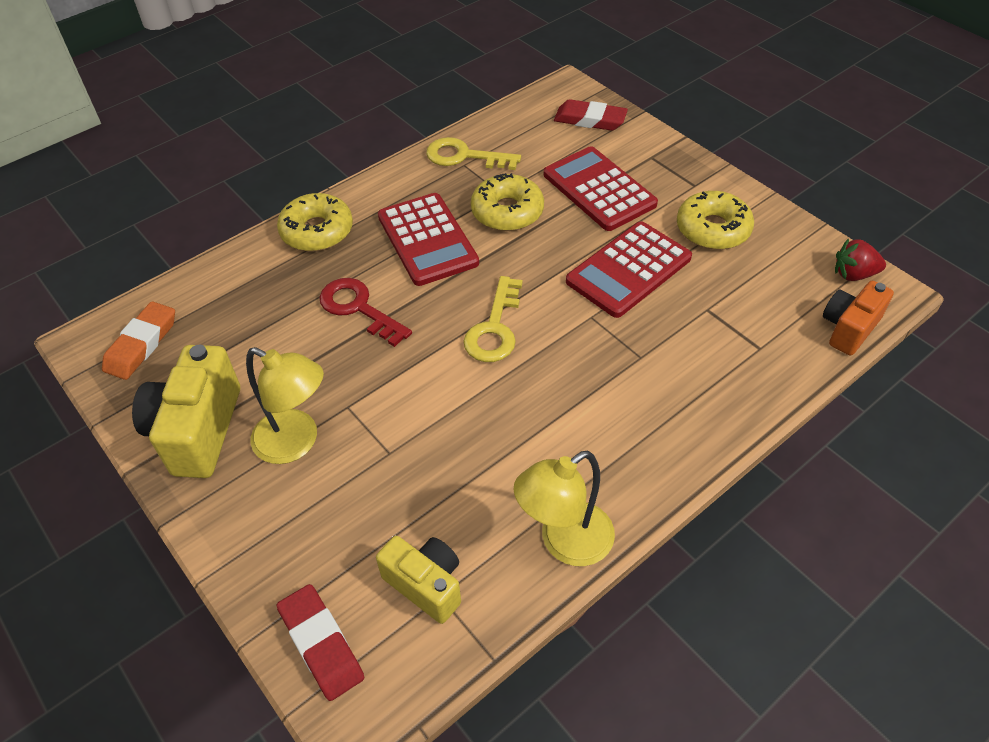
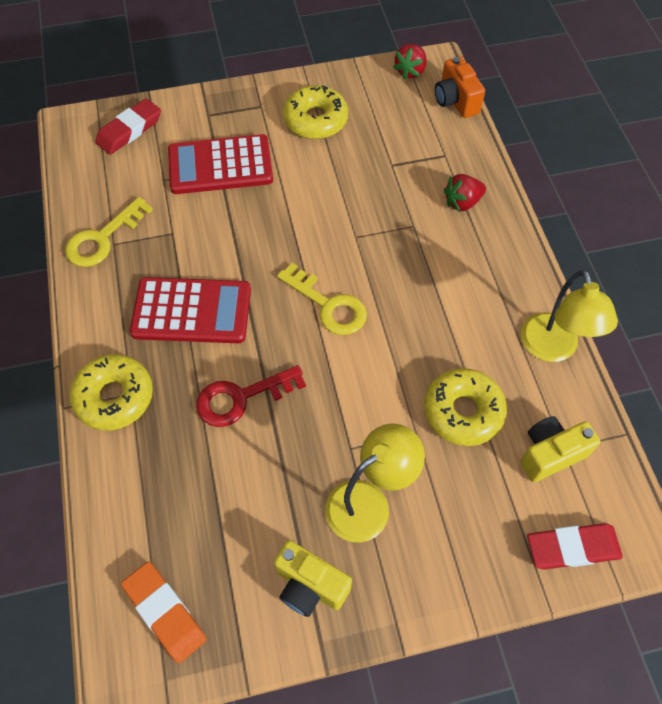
camera: 65 degrees left, 10 degrees up
yellow camera [132,345,240,478] -> yellow camera [274,540,352,617], size x0.64
yellow donut [471,173,544,231] -> yellow donut moved to [424,368,507,446]
red calculator [566,221,692,318] -> none
none -> red strawberry [444,174,486,212]

